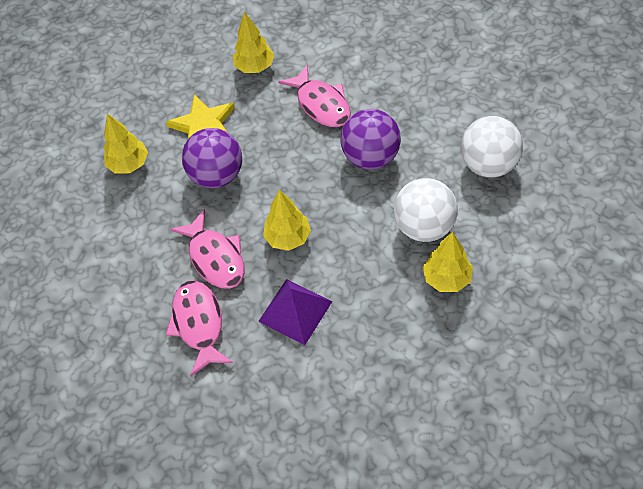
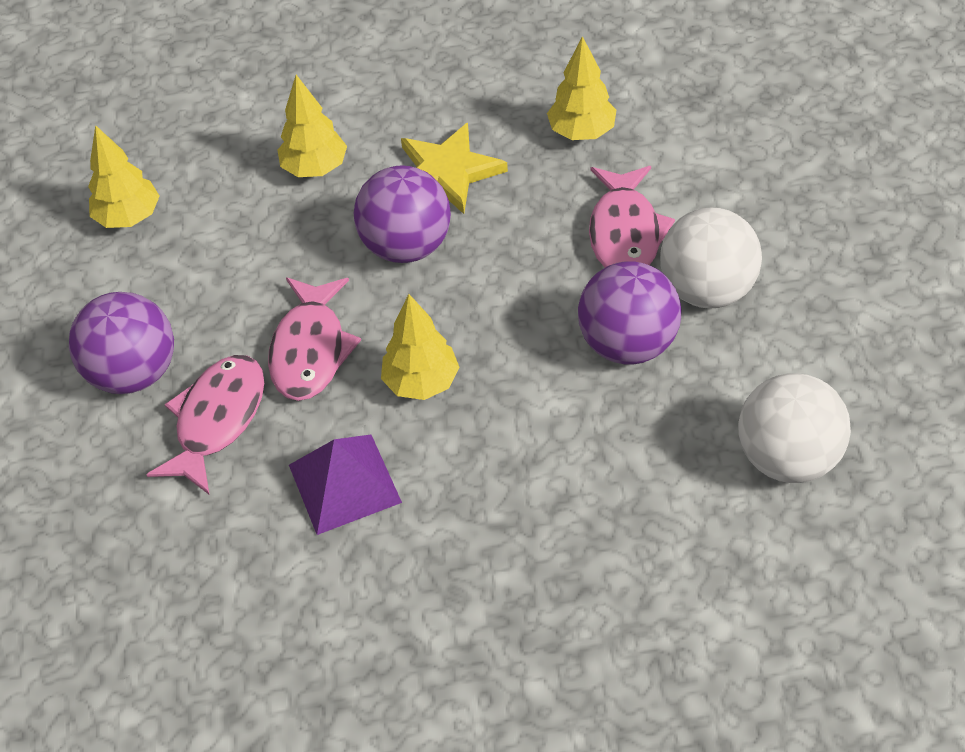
camera: 35 degrees right, 5 degrees down
white ball [394,178,458,242] -> white ball moved to [660,207,762,309]
yellow tree [423,232,473,292] -> yellow tree moved to [88,125,159,228]
none -> purple ball [69,292,174,394]

